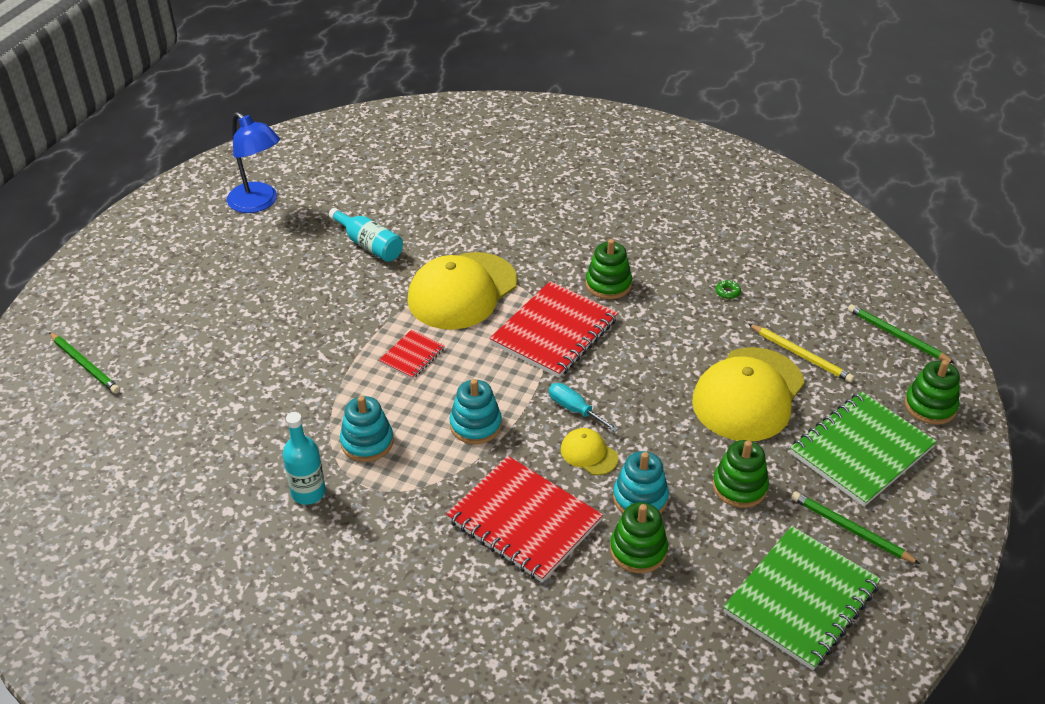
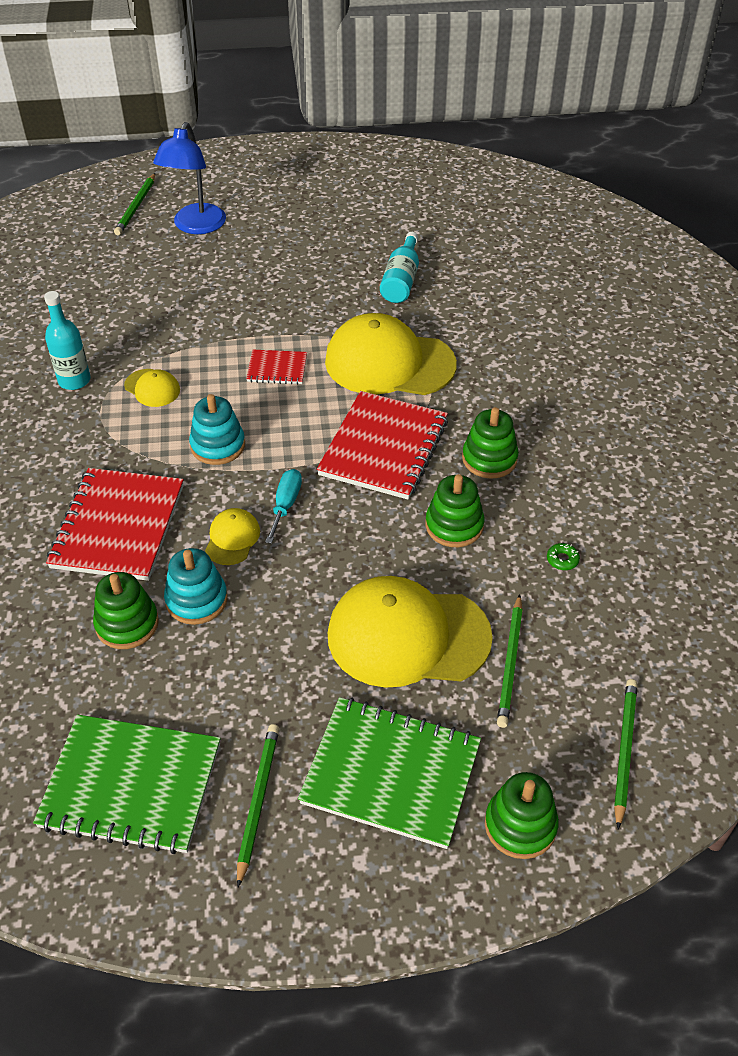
camera: 60 degrees right, 5 degrees up
blue lamp [227,112,280,213] -> blue lamp moved to [153,122,226,234]
turquoise stacking toy [340,396,394,462] -> yellow cap [124,369,180,407]
red notebook [490,281,618,378] -> red notebook turned 75 degrees counterclockwise [317,391,448,500]
green stacking toy [713,440,769,508] -> green stacking toy moved to [426,474,484,547]
yellow pencil [748,324,854,383] -> green pencil [497,594,523,728]

